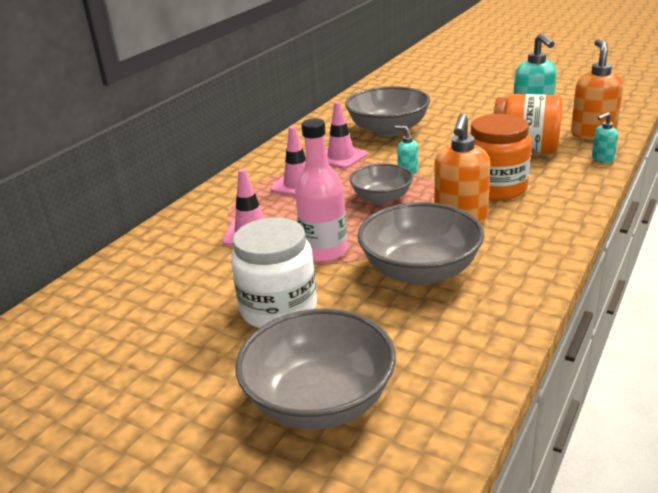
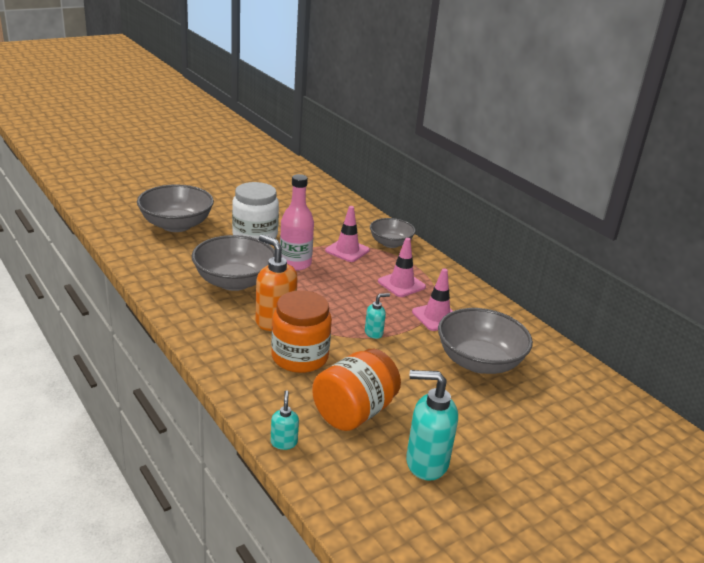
camera: 110 degrees right, 0 degrees up
grey bowl [349,164,413,204] -> grey bowl moved to [370,218,416,248]
orange soap dispenser [571,39,623,140] -> none

